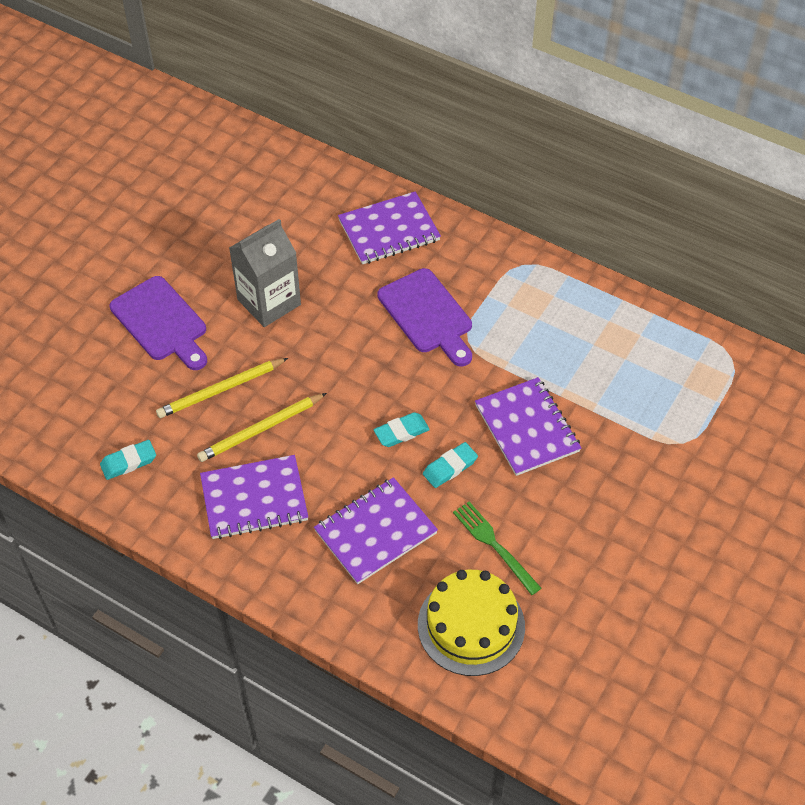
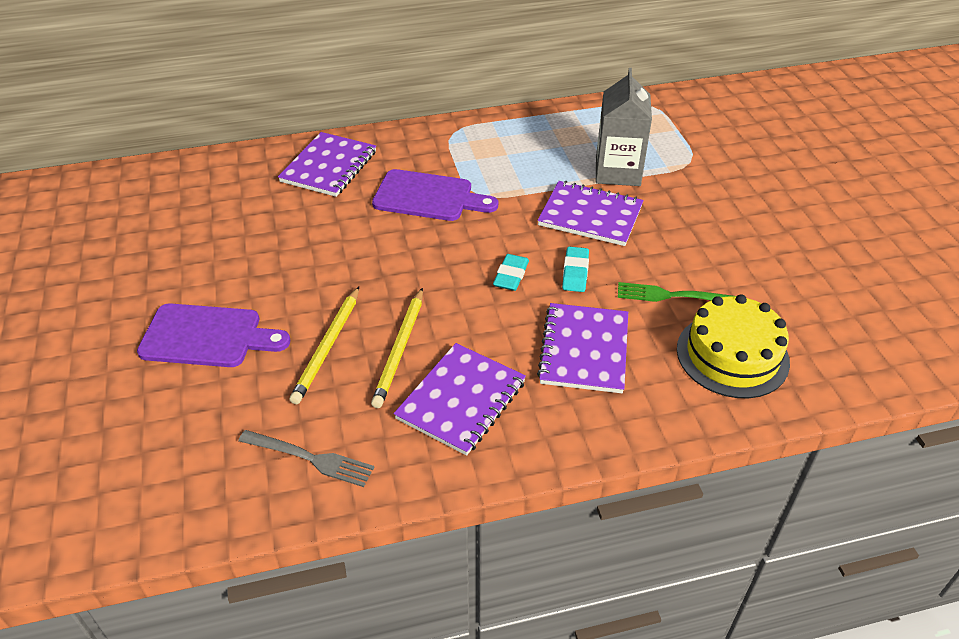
camera: 45 degrees left, 10 degrees down
turquoise eraser [100,440,156,480] -> grey fork [238,430,374,487]
grey carton [229,219,301,327] -> grey carton moved to [596,68,652,186]

